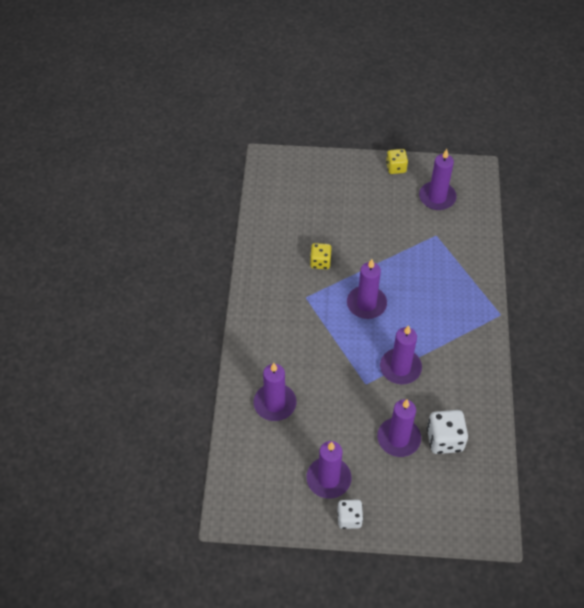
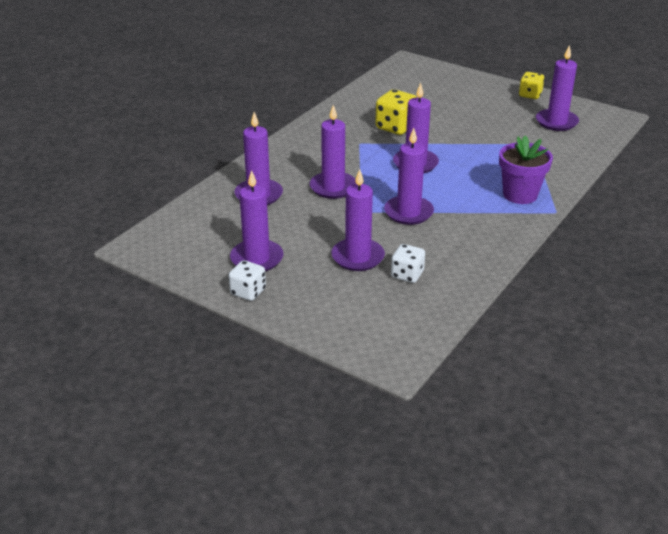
camera: 30 degrees right, 20 degrees down
yellow dice [310,243,331,269] -> yellow dice [375,89,417,135], size x1.52
white dice [427,410,468,454] -> white dice [391,244,425,283], size x0.66
none -> purple candle [310,104,356,199]
none -> purple flower pot [499,136,553,204]

